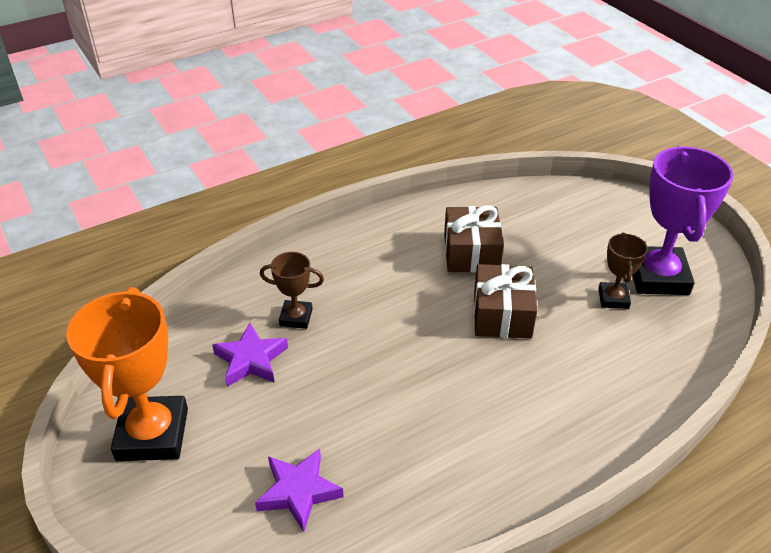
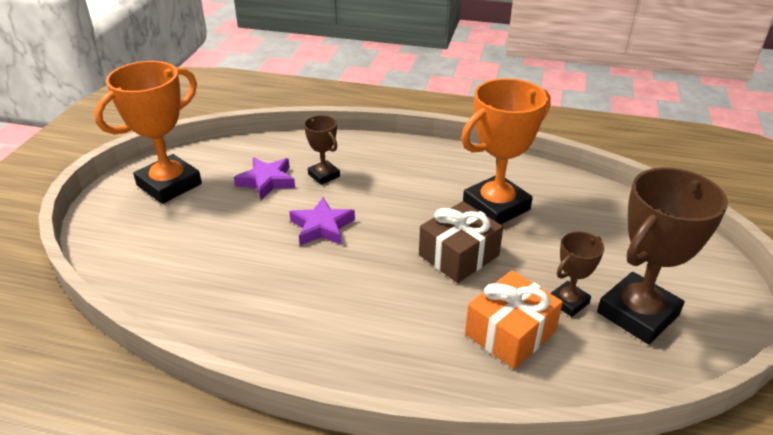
camera: 45 degrees right, 5 degrees down
purple star [255,449,343,532] -> purple star moved to [289,197,355,246]
brown gift [444,205,504,272] -> orange trophy [461,78,551,224]
purple trophy [633,146,734,295] -> brown trophy [597,167,728,345]
none -> orange gift [465,270,563,369]

